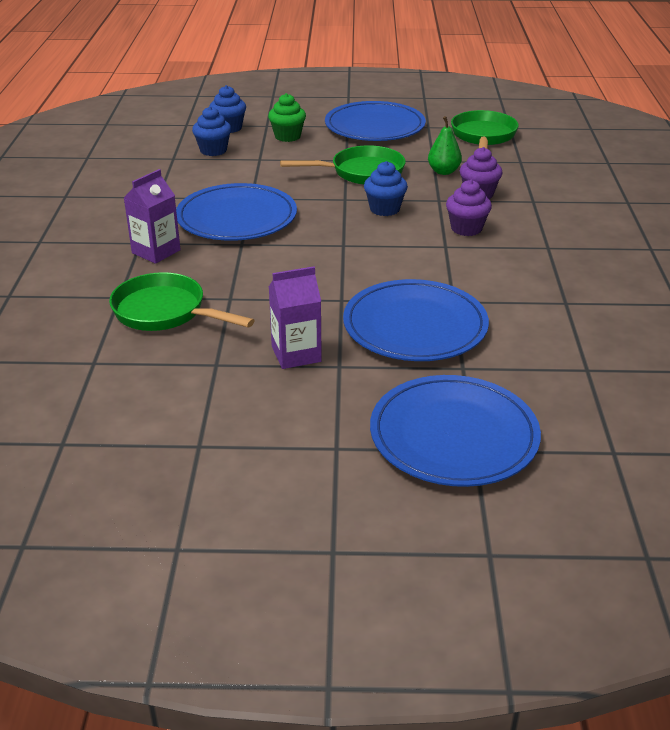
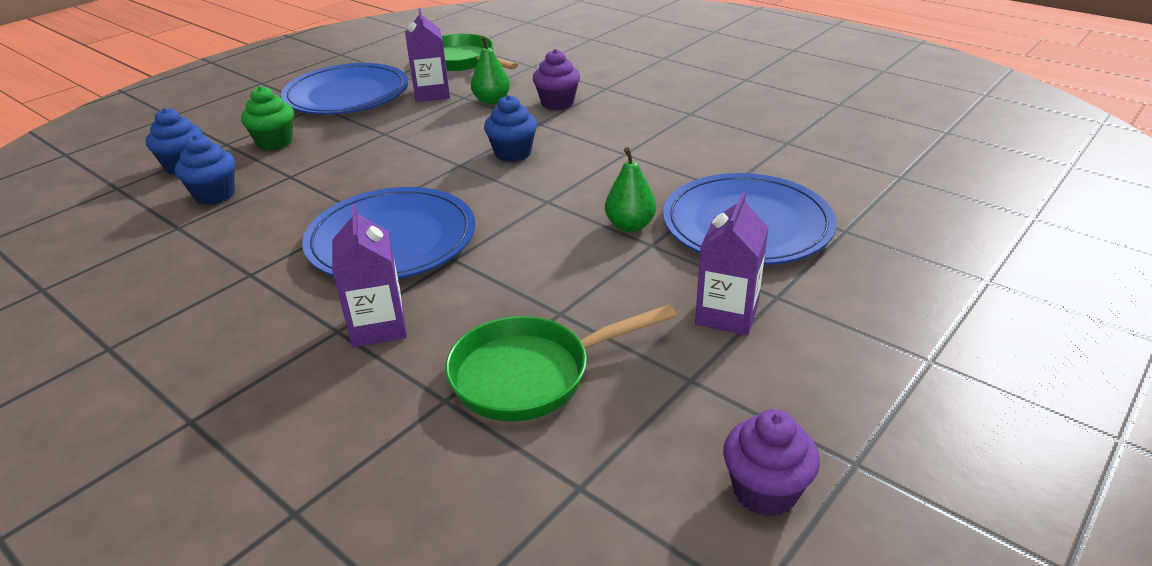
camera: 50 degrees left, 0 degrees up
green pan [280,145,405,185] -> none
blue plate [370,375,541,487] -> none
purple cupcake [446,180,492,236] -> purple cupcake moved to [723,409,820,517]
none -> purple carton [405,8,450,102]
none -> green pear [605,147,656,232]

